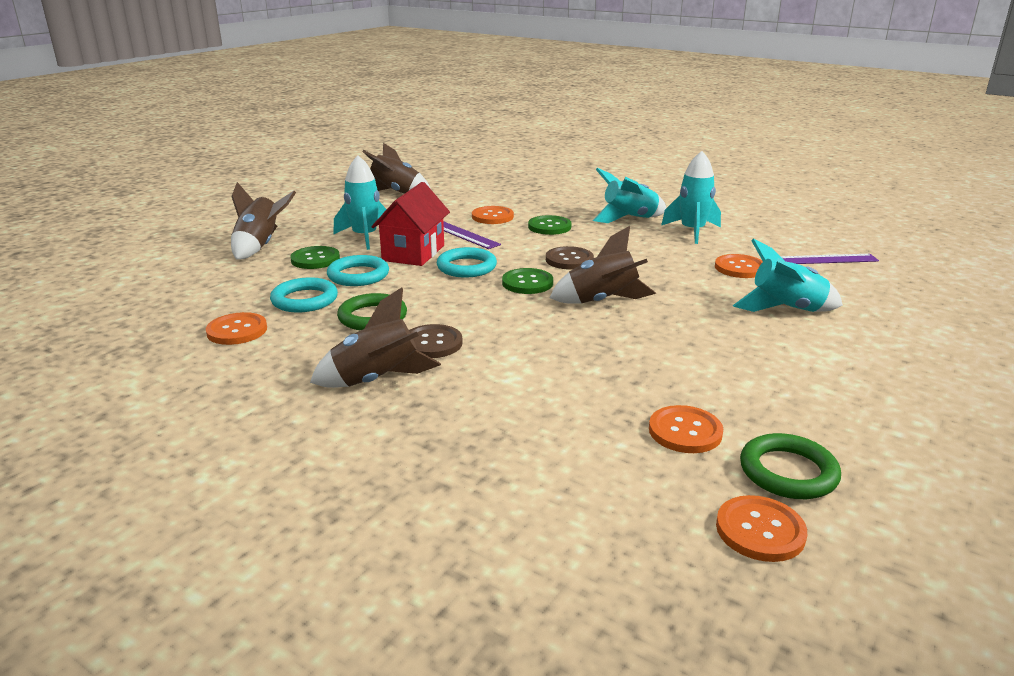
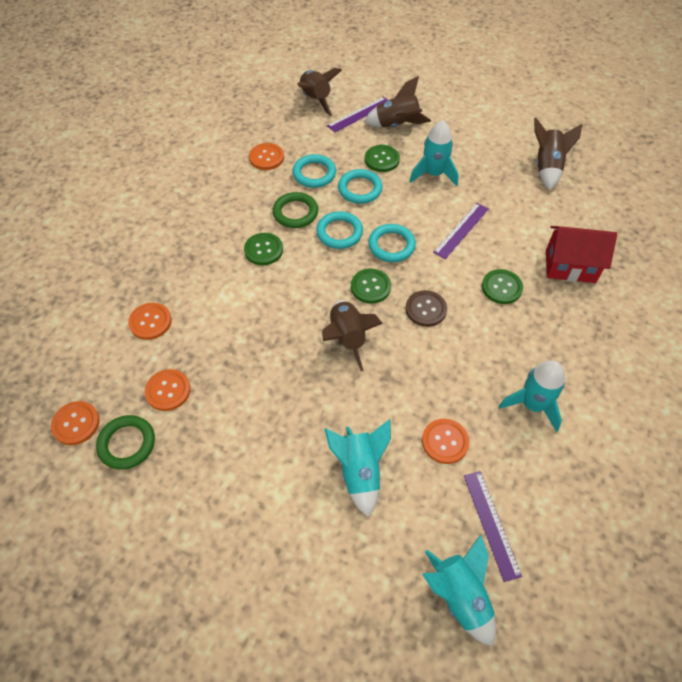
camera: 80 degrees right, 30 degrees up
brown rocket [310,287,441,388] -> brown rocket moved to [297,68,342,116]
red house [372,182,450,266] -> red house moved to [546,226,617,283]
brown button [409,324,463,358] -> green button [244,233,283,265]
orange button [472,206,514,224] -> orange button moved to [128,303,172,340]
turquoise rocket [593,168,666,223] -> turquoise rocket moved to [422,534,496,646]
none -> turquoise ring [316,211,363,249]
none -> purple ruler [327,97,388,133]

